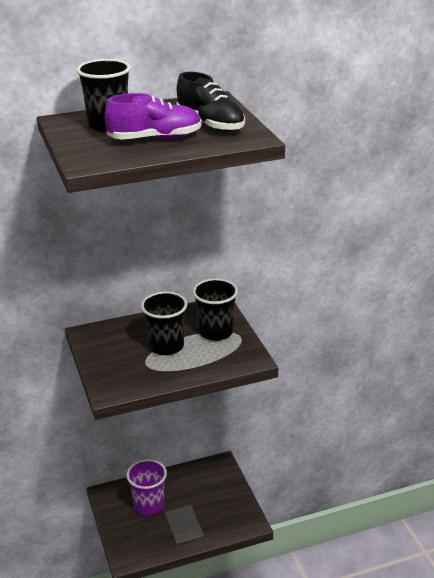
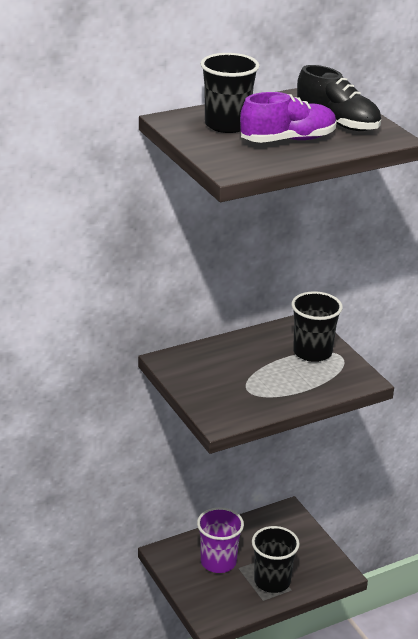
camera: 10 degrees left, 0 degrees up
black cup [141,291,187,355] -> black cup moved to [252,526,300,593]

